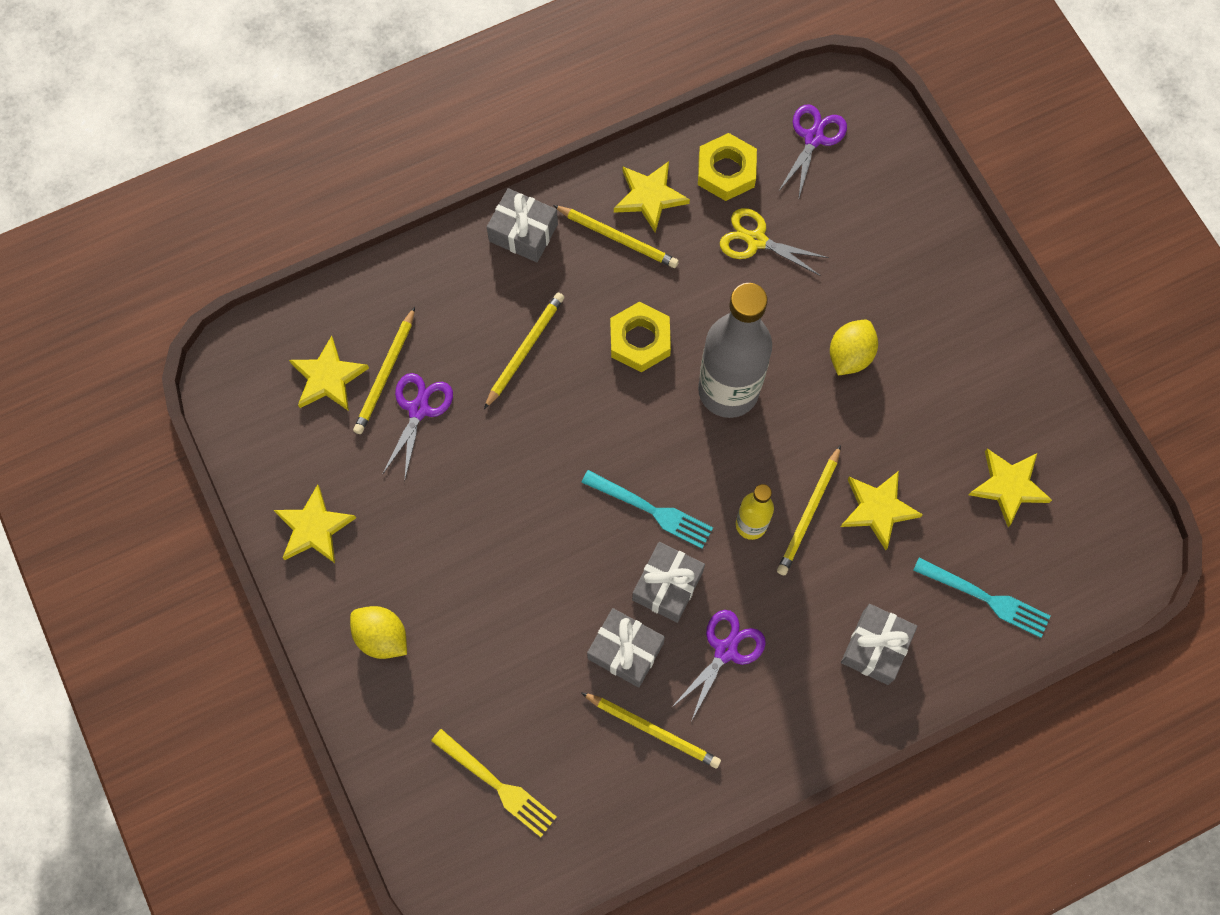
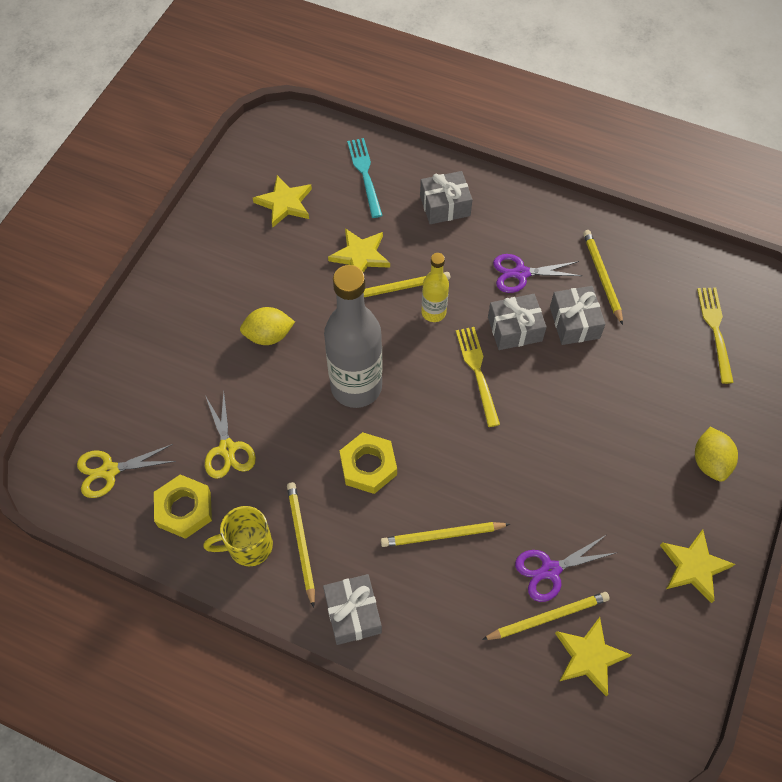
camera: 130 degrees left, 10 degrees down
turquoise fork [581,470,713,549] -> yellow fork [456,327,500,427]
yellow star [614,161,690,233] -> yellow mug [203,506,273,567]
purple scissors [778,105,847,200] -> yellow scissors [77,444,176,498]

